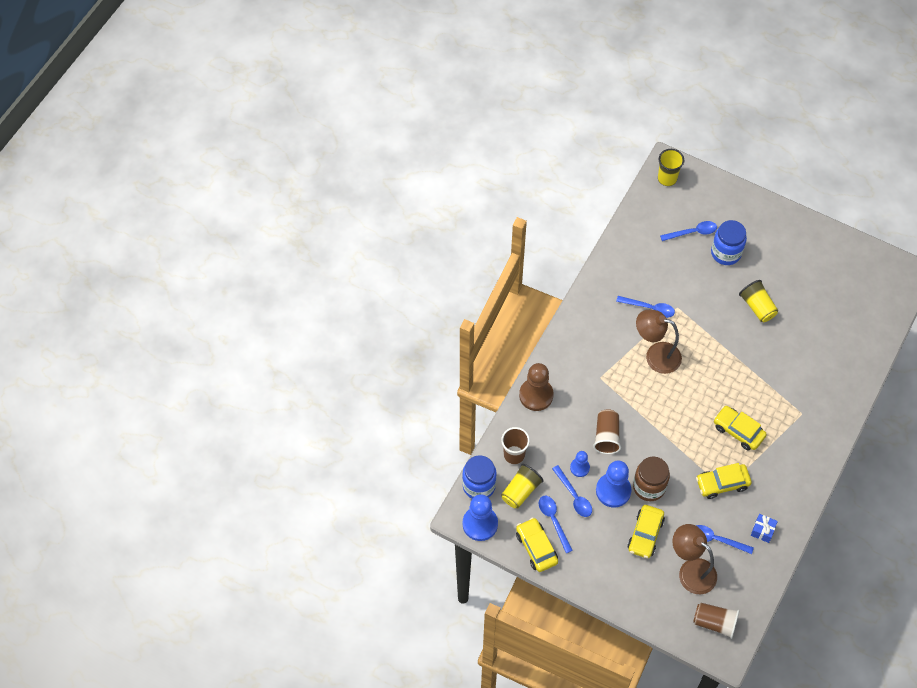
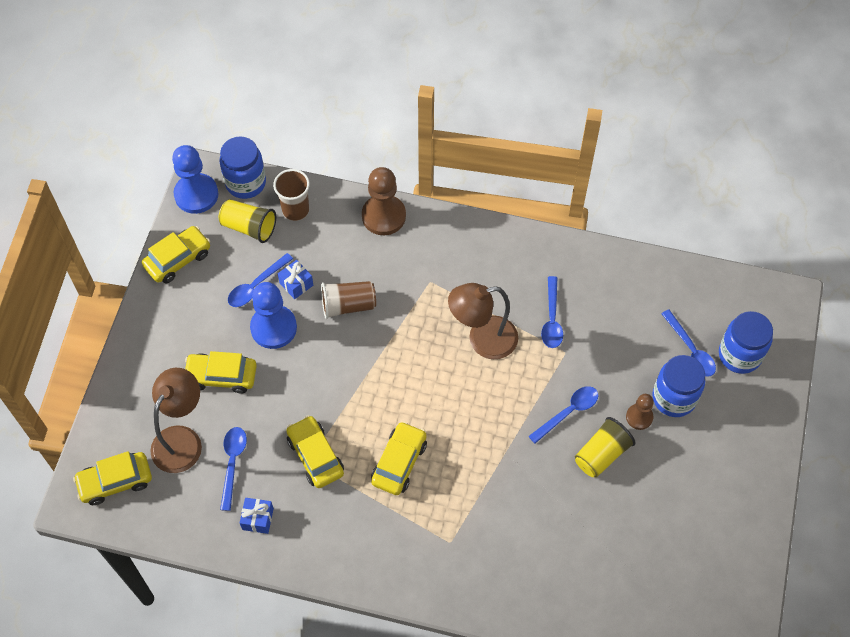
camera: 75 degrees right, 0 degrees up
blue spoon [539,495,573,553] -> blue spoon moved to [528,386,598,444]
blue pawn [570,451,590,477] -> blue gift [278,260,313,299]
brown jar [633,457,670,501] -> none
brown lamp [636,310,682,374] -> brown lamp turned 105 degrees counterclockwise [448,283,518,359]
yellow cup [658,149,684,186] -> none
brown cup [693,602,739,639] -> yellow car [73,451,152,505]
none -> brown pawn [626,394,654,430]
none -> blue jar [719,311,773,374]

